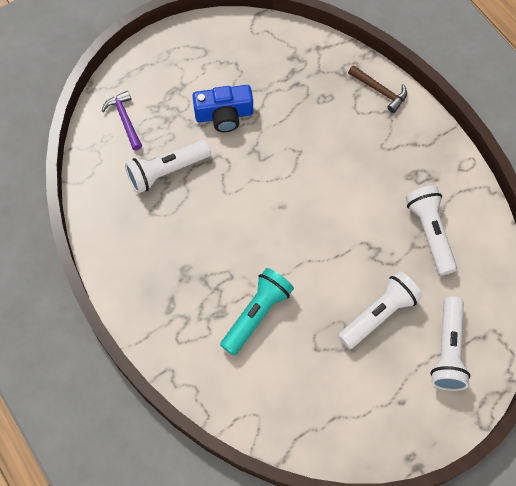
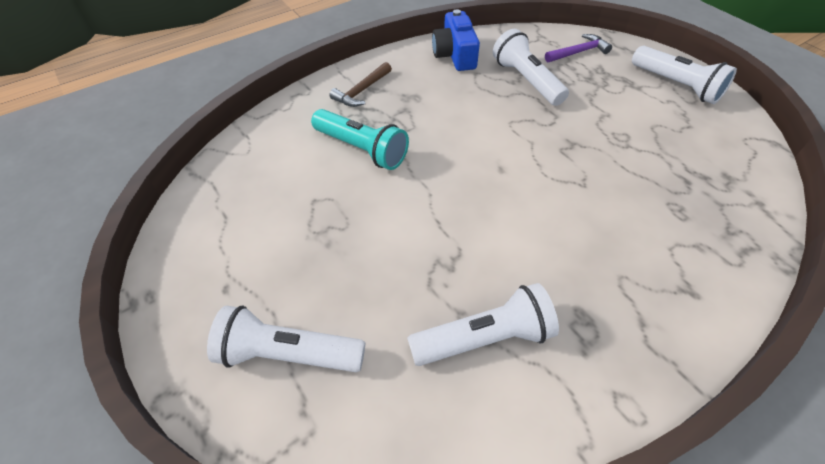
camera: 90 degrees right, 15 degrees down
blue camera [192,85,253,132] -> blue camera moved to [432,10,480,71]
white flashlight [338,271,422,349] -> white flashlight moved to [632,46,737,104]
brown hammer [348,65,407,113] -> brown hammer moved to [329,62,392,107]

